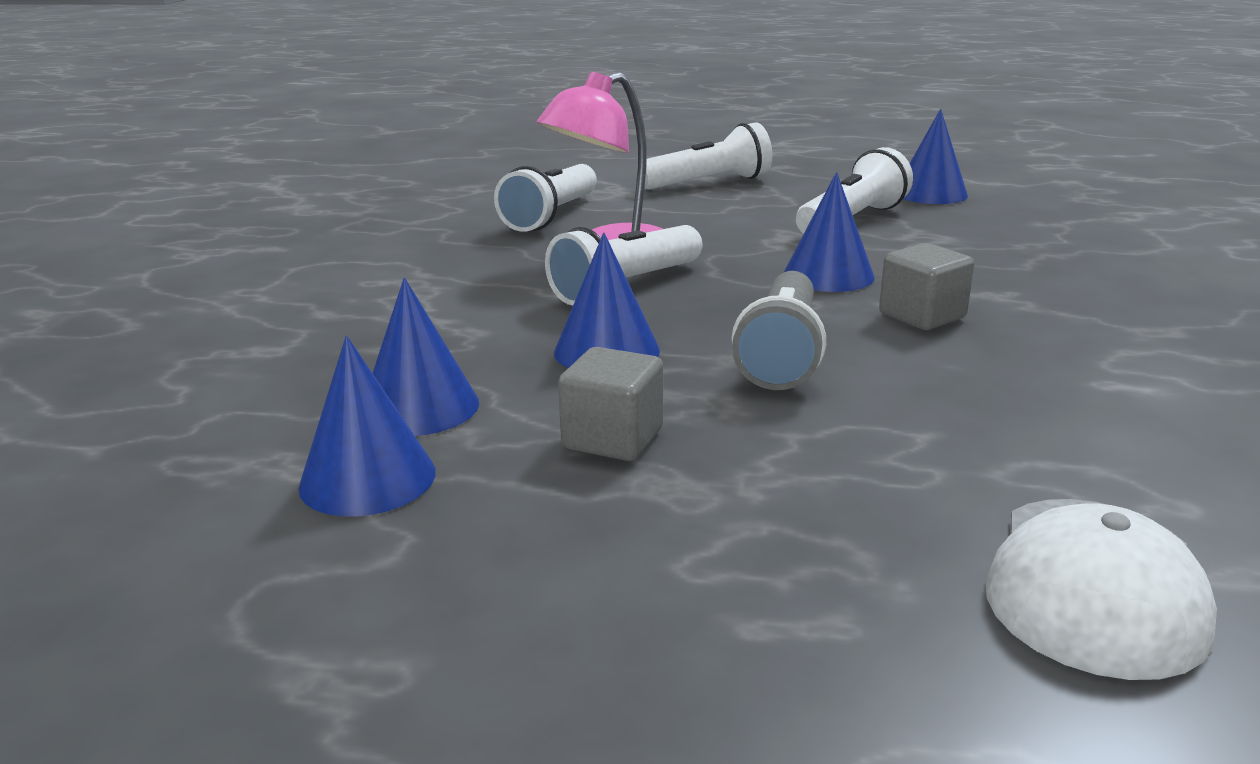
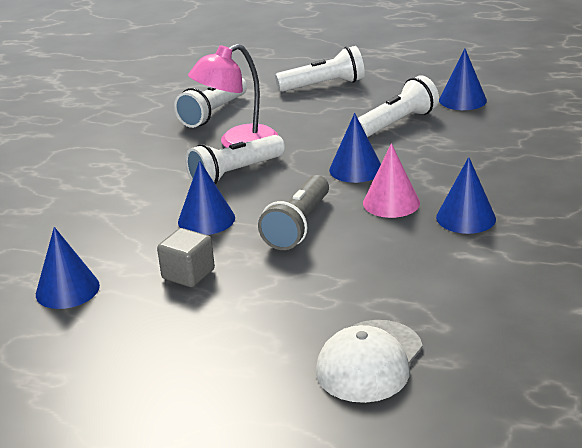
camera: 10 degrees right, 5 degrees up
blue cone [372,278,479,436] -> blue cone moved to [436,157,496,234]
grey cube [879,243,974,330] -> pink cone [363,143,420,218]

